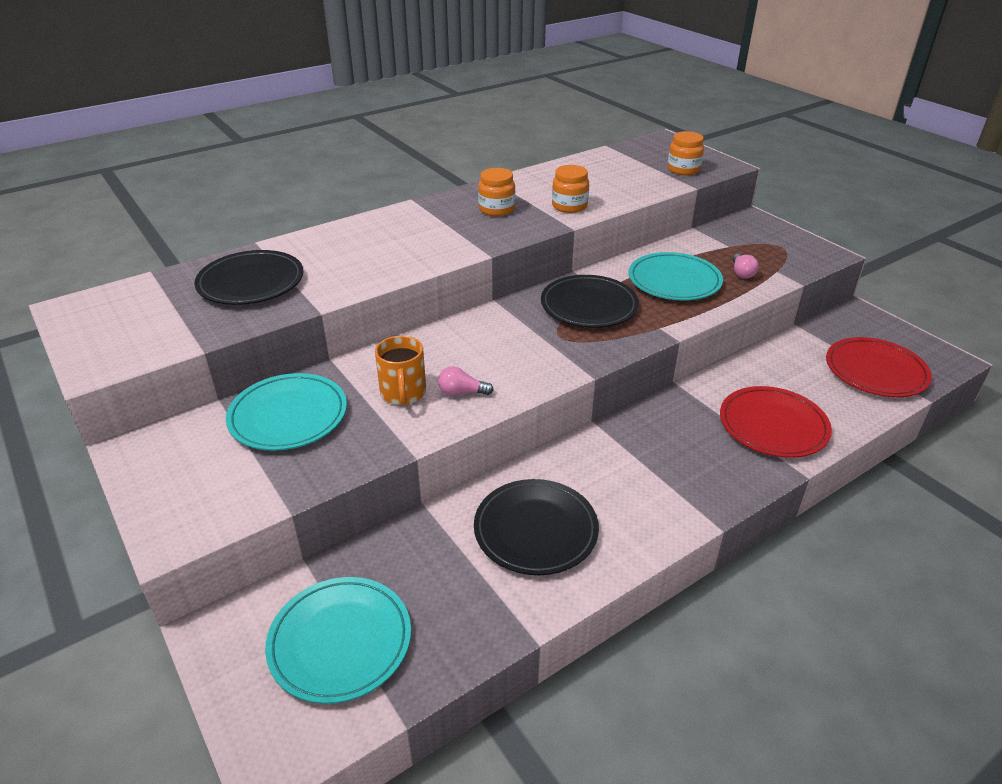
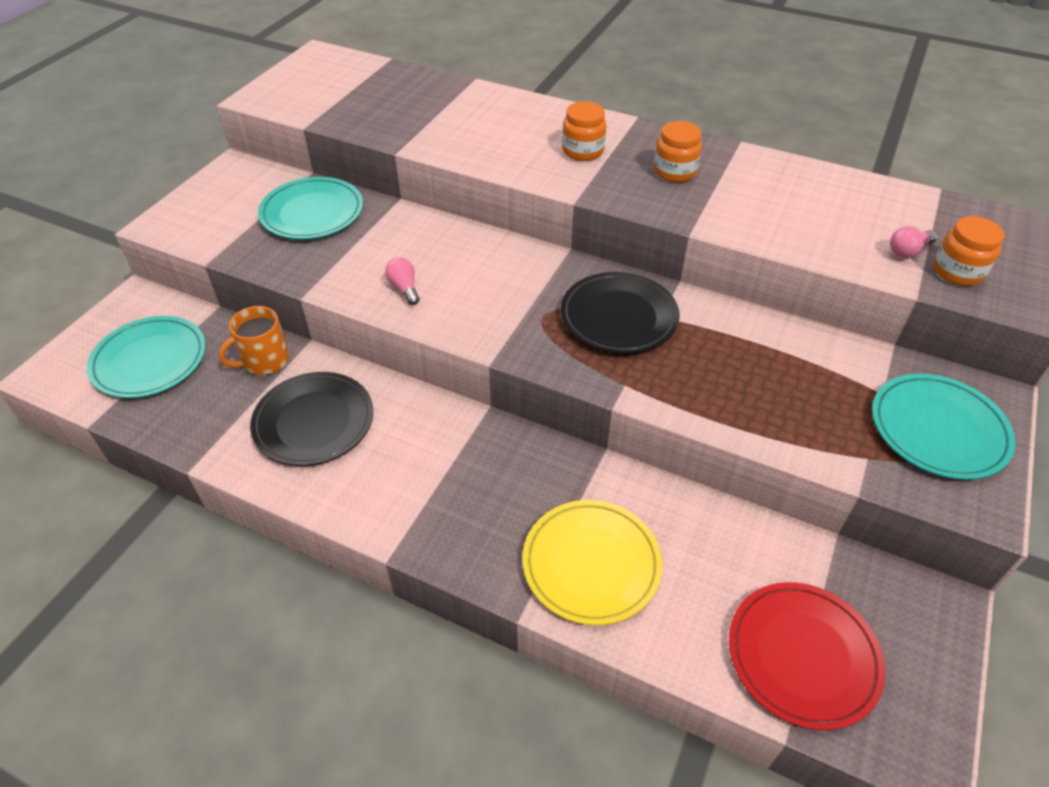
camera: 60 degrees right, 10 degrees up
black plate [194,250,304,305] -> none
orange mug [375,336,426,405] -> orange mug moved to [219,306,290,375]
orange jar [552,165,589,213] -> orange jar moved to [562,101,606,161]
turquoise plate [629,252,723,300] -> turquoise plate moved to [872,373,1016,480]
red plate [720,386,832,458] -> yellow plate [523,500,662,625]
pink light bulb [733,254,759,279] -> pink light bulb moved to [890,226,937,258]

